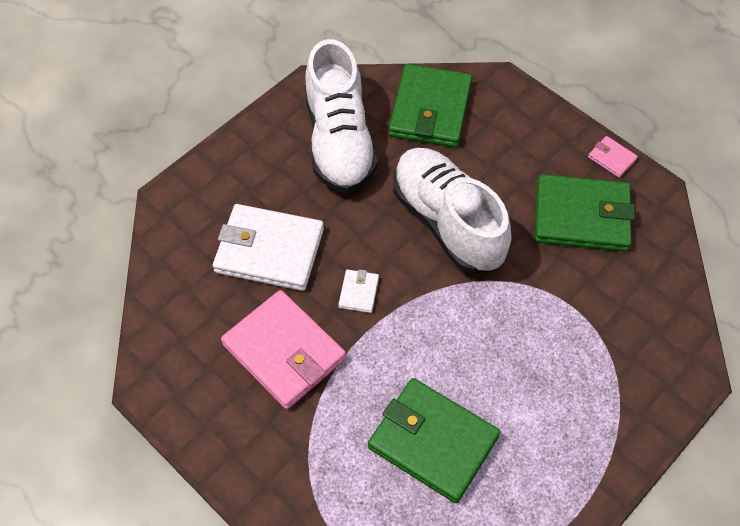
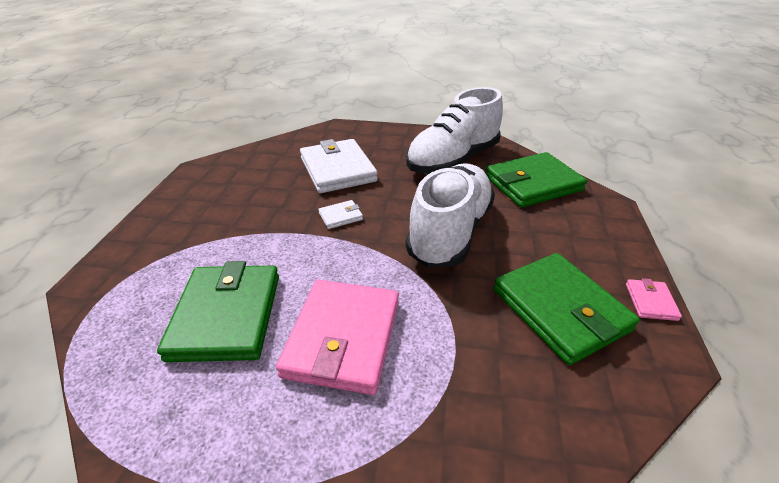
camera: 55 degrees right, 20 degrees down
pink wallet [221,290,346,409] -> pink wallet moved to [276,279,399,395]

